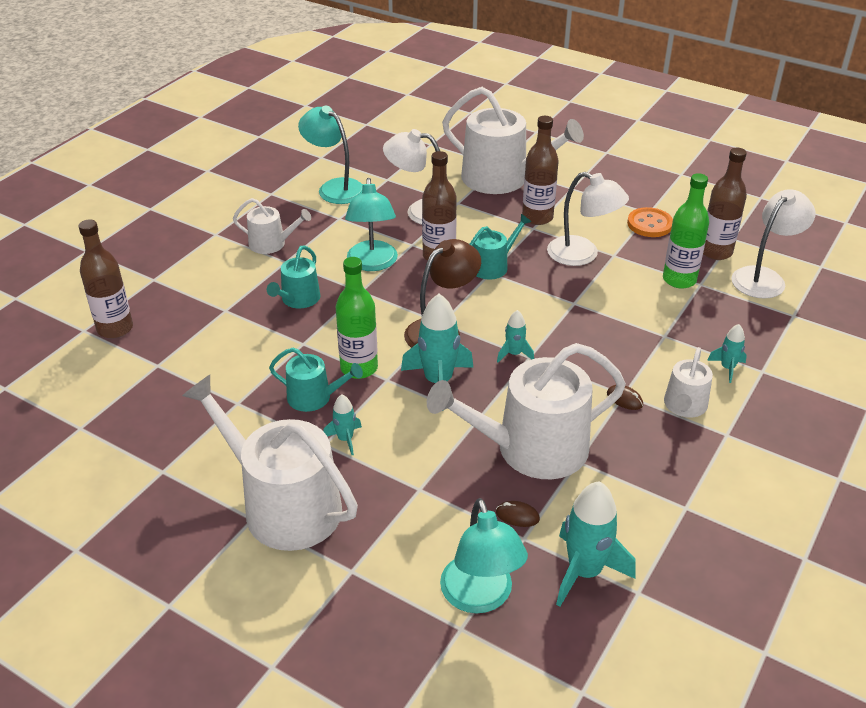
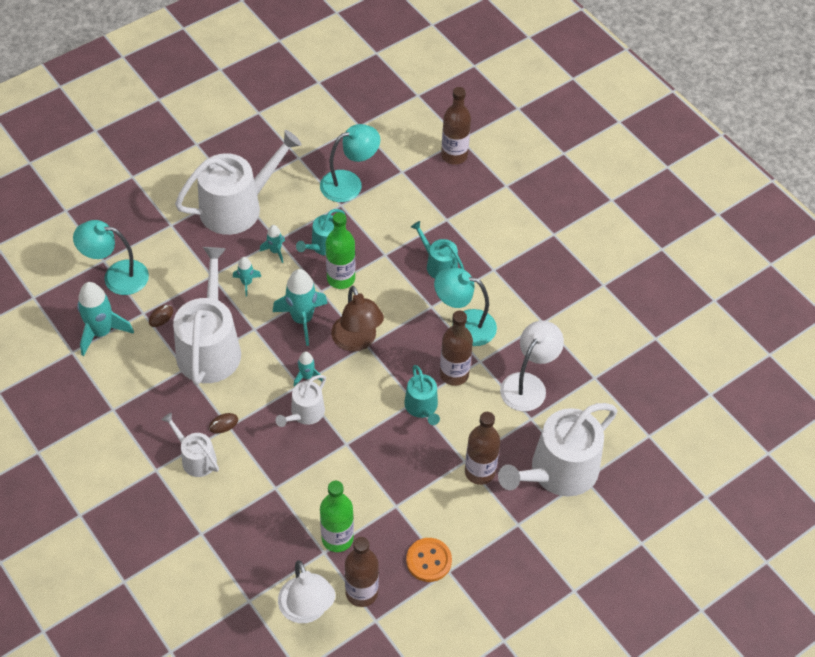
camera: 110 degrees right, 15 degrees up
white watering can [233,198,311,254] -> white watering can moved to [276,375,326,427]
turquoise lamp [298,105,363,204] -> turquoise lamp moved to [320,124,380,202]
white lamp [547,172,629,266] -> none
turquoise rocket [707,324,747,383] -> turquoise rocket moved to [233,257,261,297]

